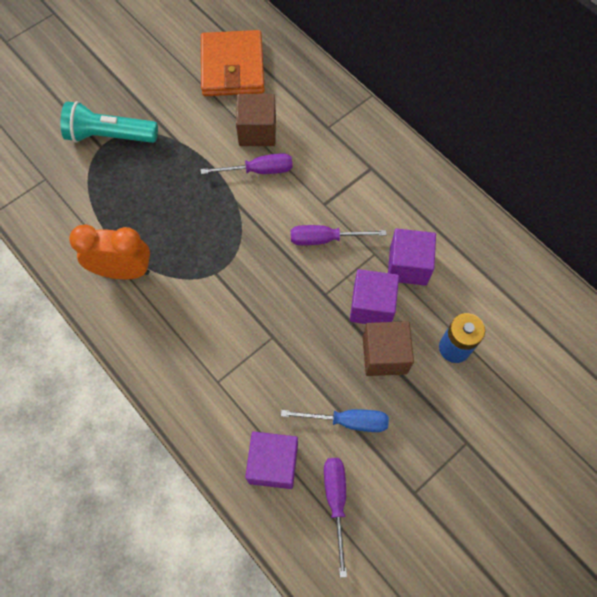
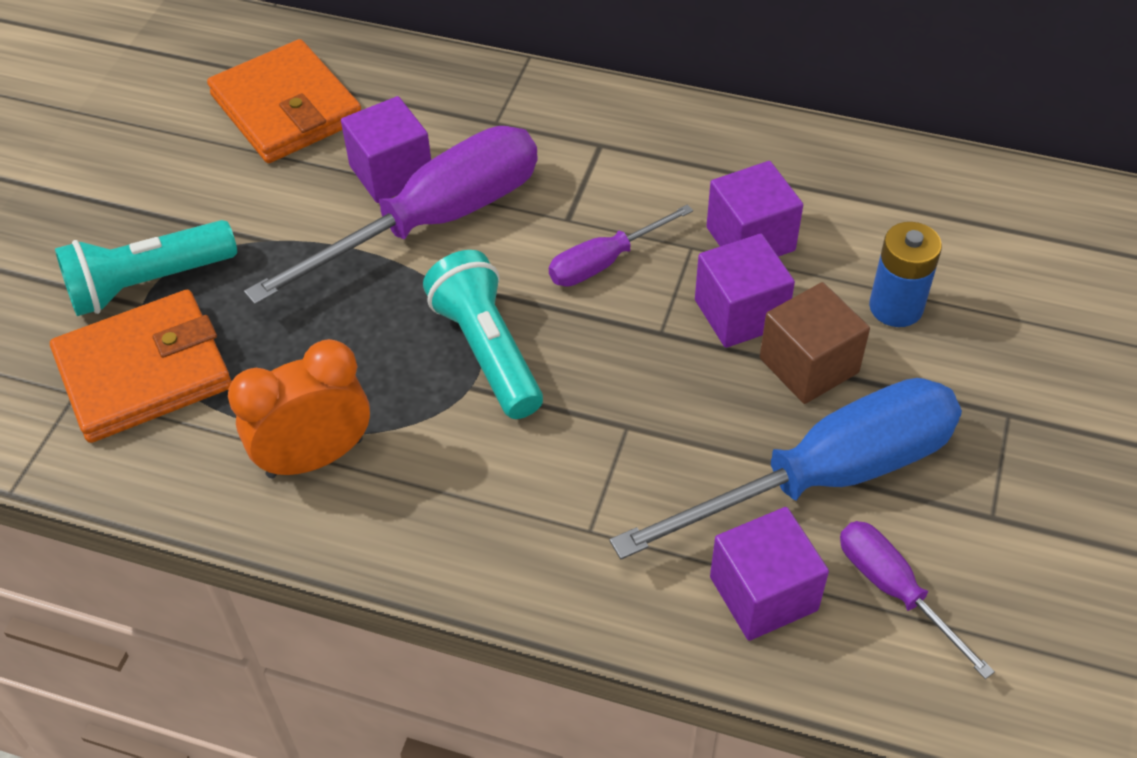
camera: 30 degrees left, 15 degrees down
purple screwdriver [201,153,293,174] -> purple screwdriver [244,126,538,305], size x2.01
brown cube [236,94,276,146] -> purple cube [341,96,431,203]
blue screwdriver [281,409,389,432] -> blue screwdriver [610,378,962,560], size x2.01
none -> orange wallet [50,290,232,443]
none -> turquoise flashlight [423,250,543,419]

